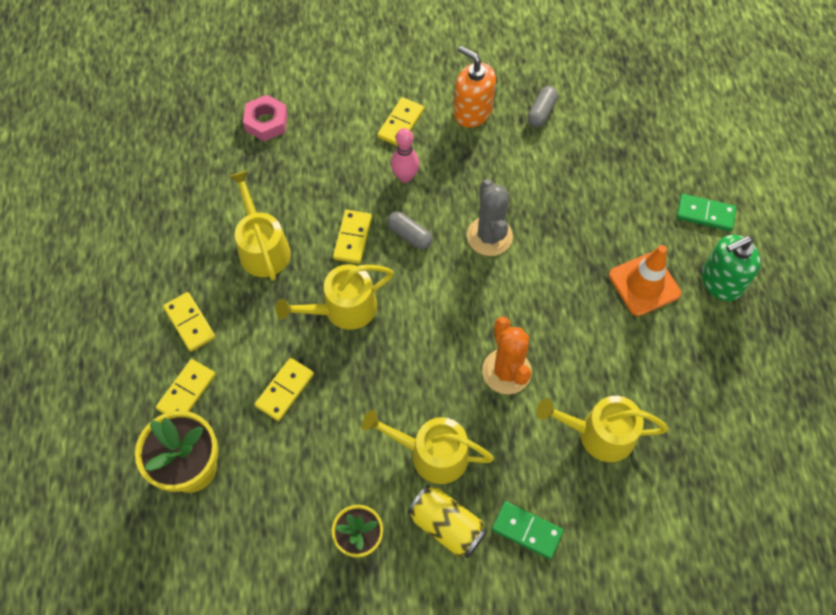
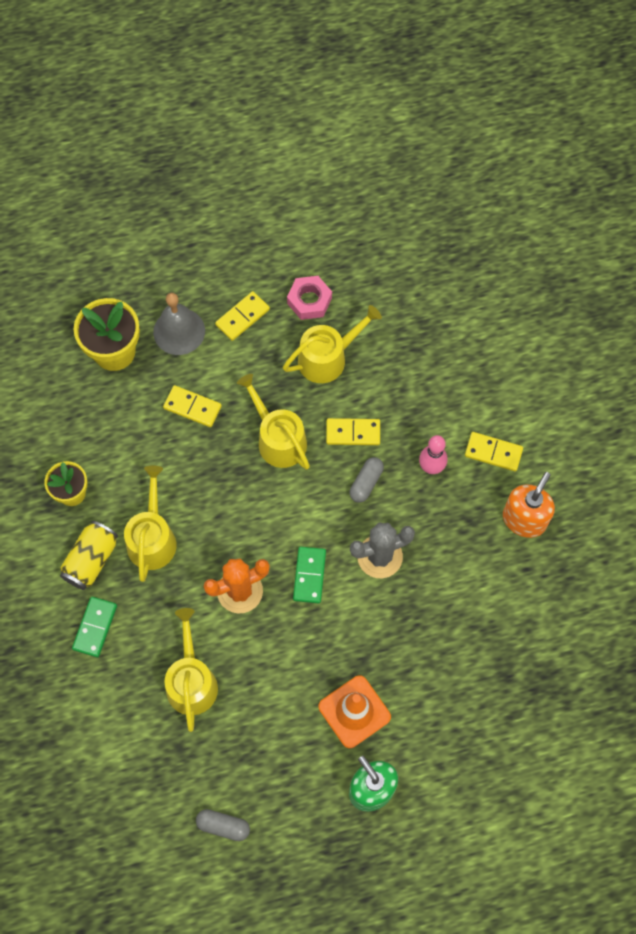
camera: 80 degrees right, 5 degrees up
yellow domino [156,359,216,414] -> grey bell [153,293,205,355]
pink nut [243,95,288,141] -> pink nut moved to [287,276,332,320]
grey capsule [527,86,558,127] -> grey capsule moved to [196,809,250,841]
green domino [677,194,736,231] -> green domino moved to [293,547,326,603]

